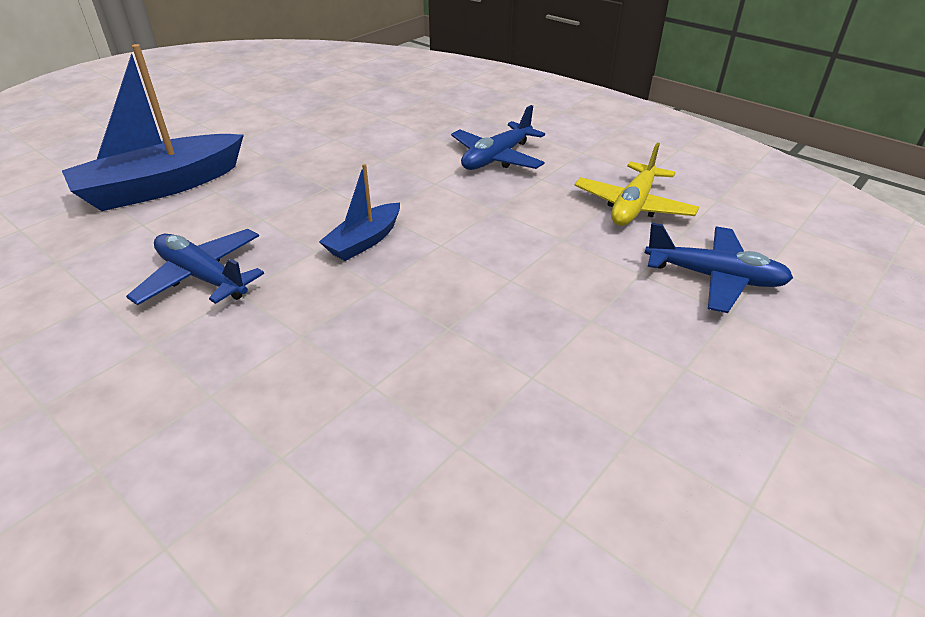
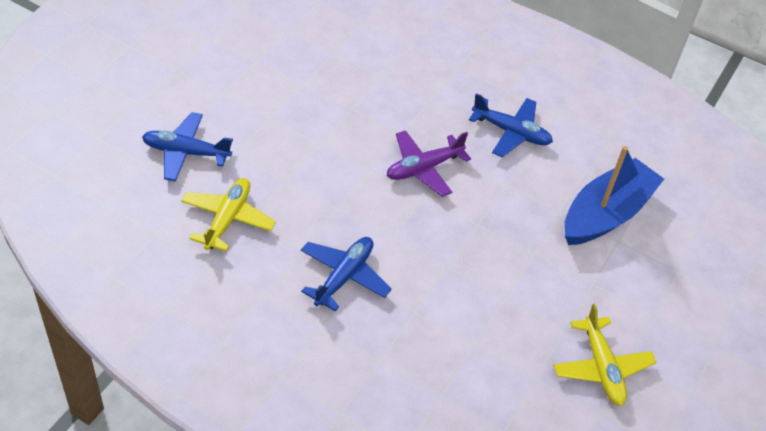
camera: 165 degrees right, 10 degrees up
blue boat [319,164,400,261] -> purple plane [387,130,471,197]
none -> yellow plane [553,304,657,406]

